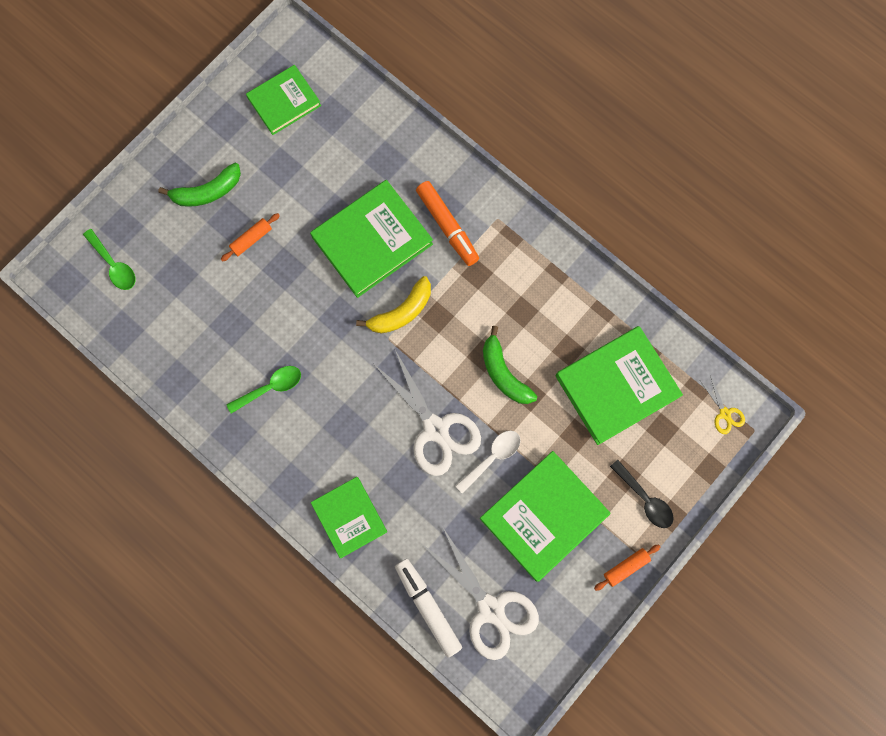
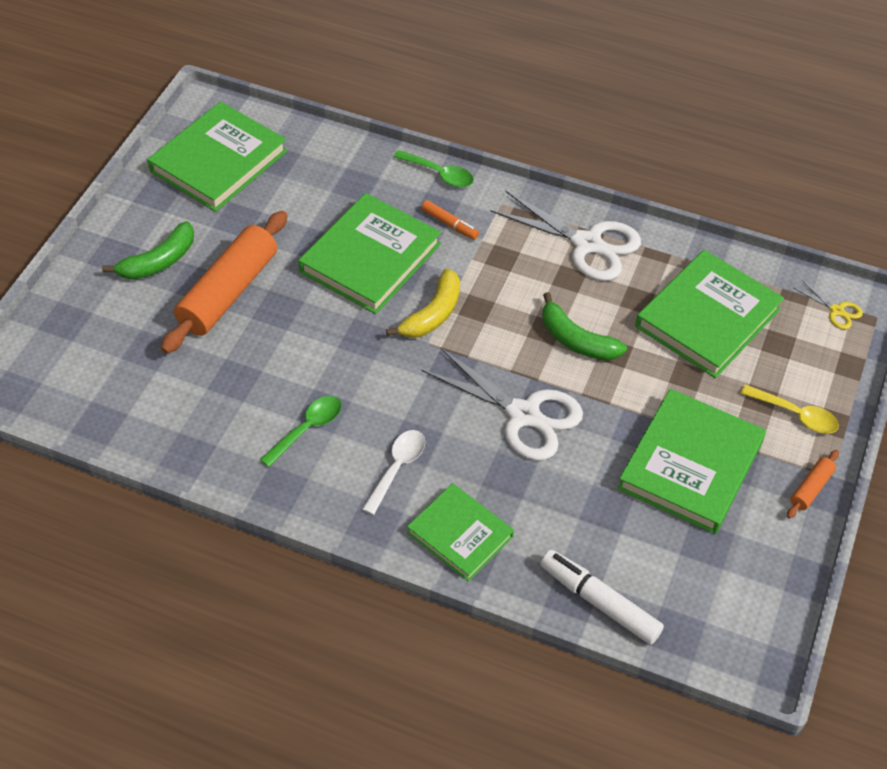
camera: 20 degrees left, 25 degrees down
green spoon [83,229,135,290] -> green spoon moved to [394,150,474,188]
orange rolling pin [221,213,280,262] -> orange rolling pin [161,211,288,354], size x2.30
green book [246,65,321,135] -> green book [147,101,287,212], size x1.58
orange marker [416,181,479,266] -> orange marker [421,200,479,240], size x0.59
white scissors [422,526,539,660] -> white scissors moved to [490,191,641,281]
white spoon [455,431,520,494] -> white spoon moved to [362,430,425,515]
black spoon [610,460,674,528] -> yellow spoon [740,384,839,434]

